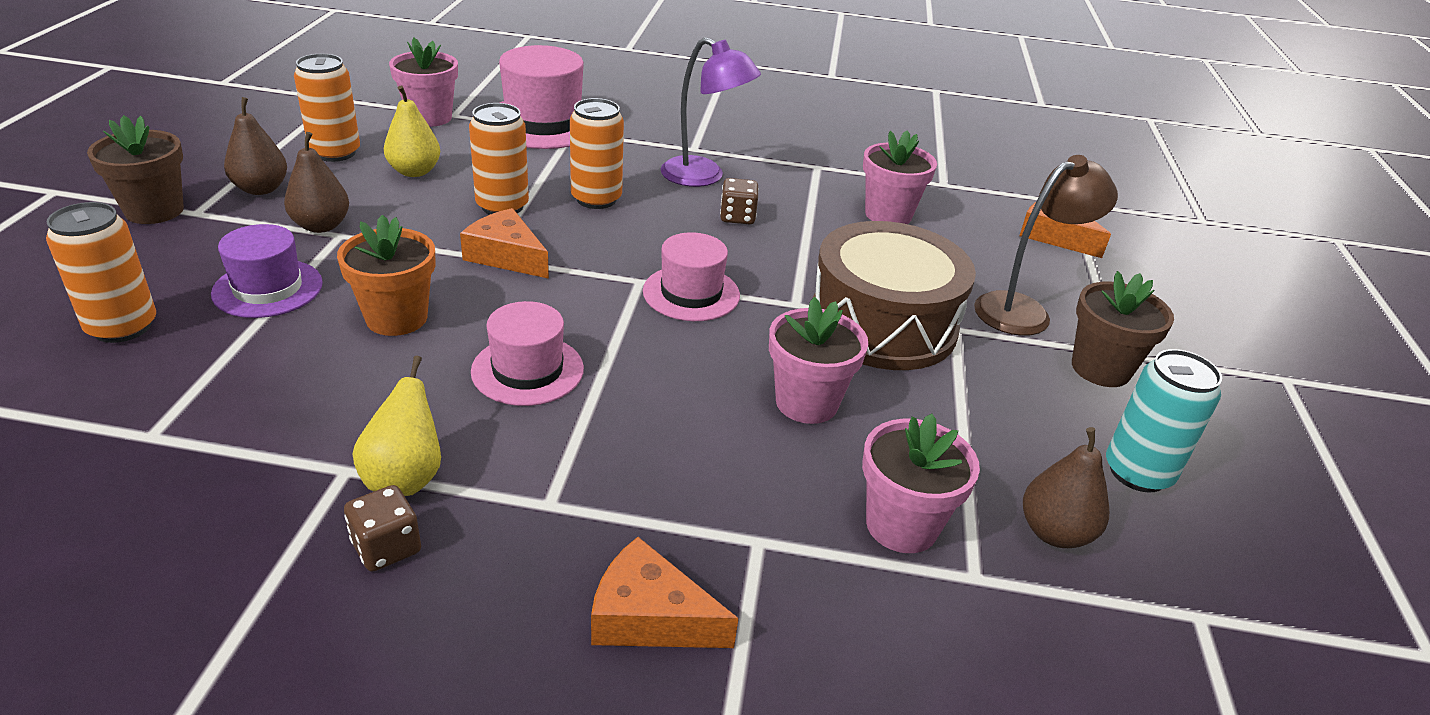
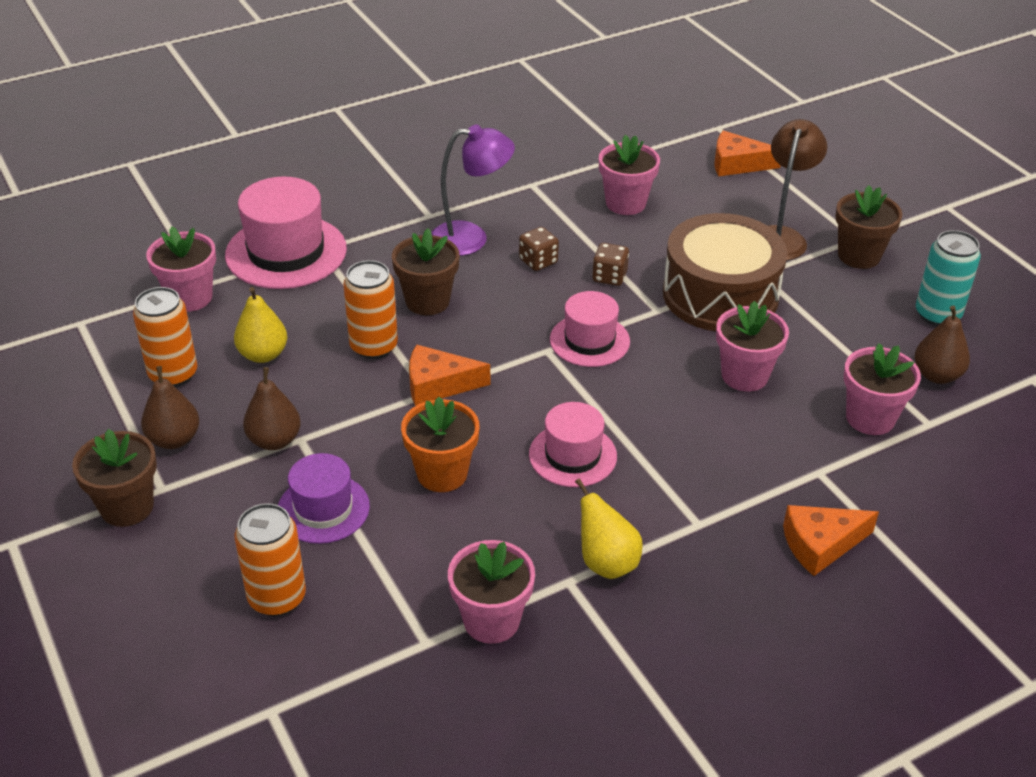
camera: 35 degrees left, 5 degrees up
brown dice [344,485,421,572] -> brown dice moved to [592,243,629,286]
orange can [570,98,624,209] -> brown flower pot [392,228,460,315]
none -> pink flower pot [448,540,535,644]

